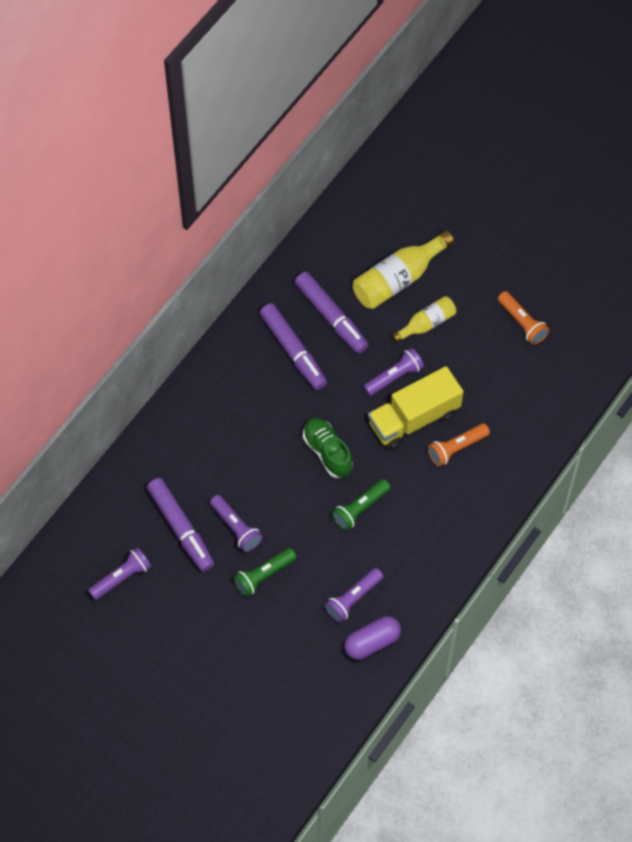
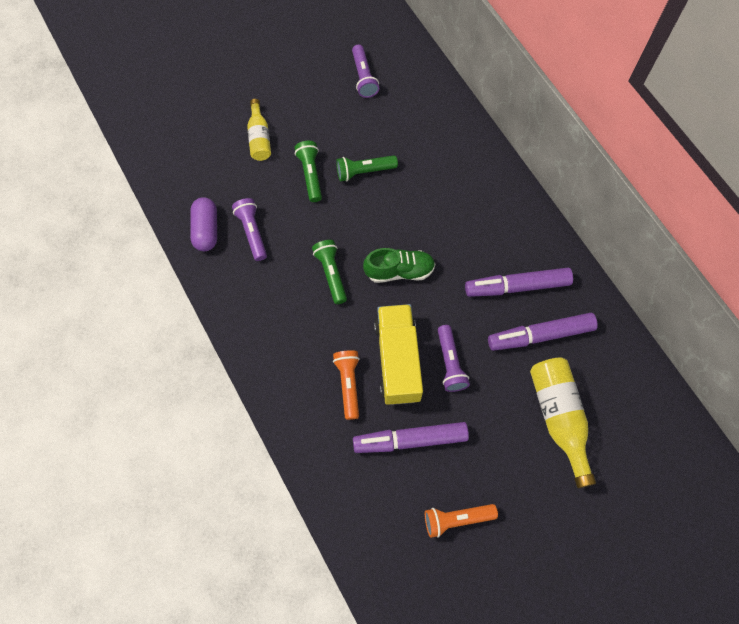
camera: 115 degrees right, 5 degrees up
purple marker [147,478,214,572] -> purple marker moved to [353,422,469,453]
purple flashlight [210,495,262,552] -> green flashlight [336,155,398,181]
yellow bottle [392,296,456,343] -> yellow bottle moved to [247,99,271,161]

